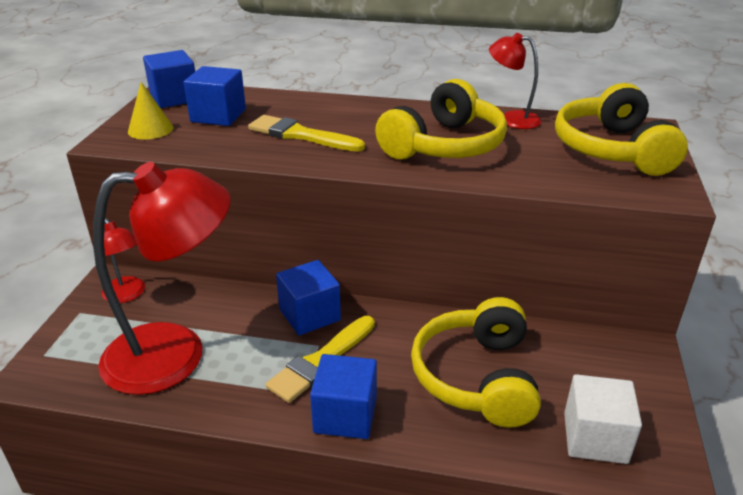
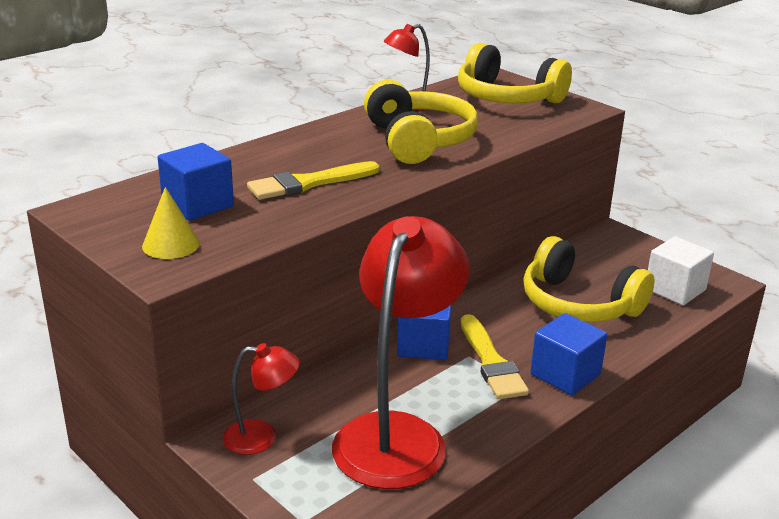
camera: 55 degrees left, 5 degrees down
blue cube [143,50,195,108] -> none

